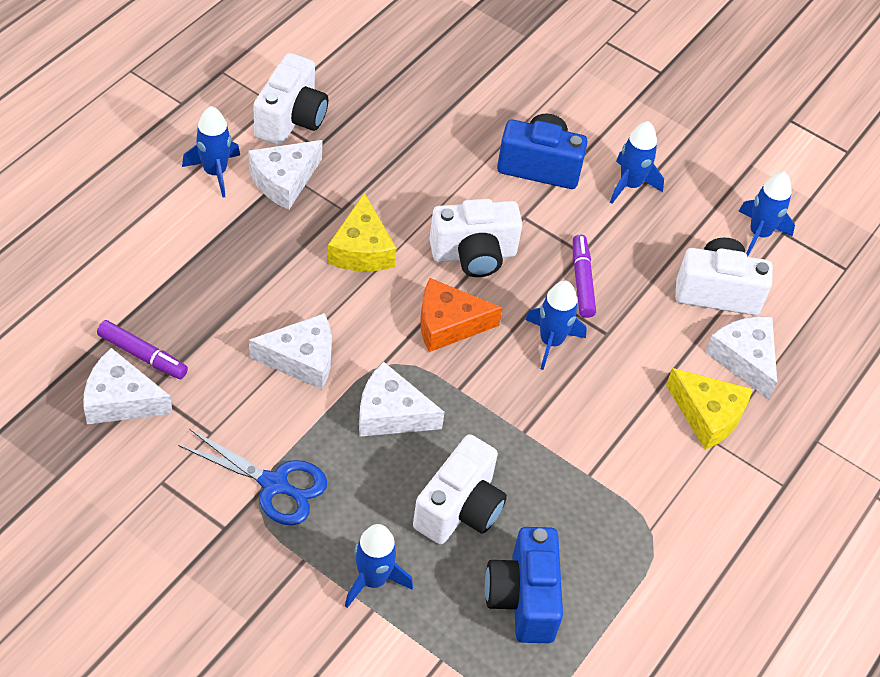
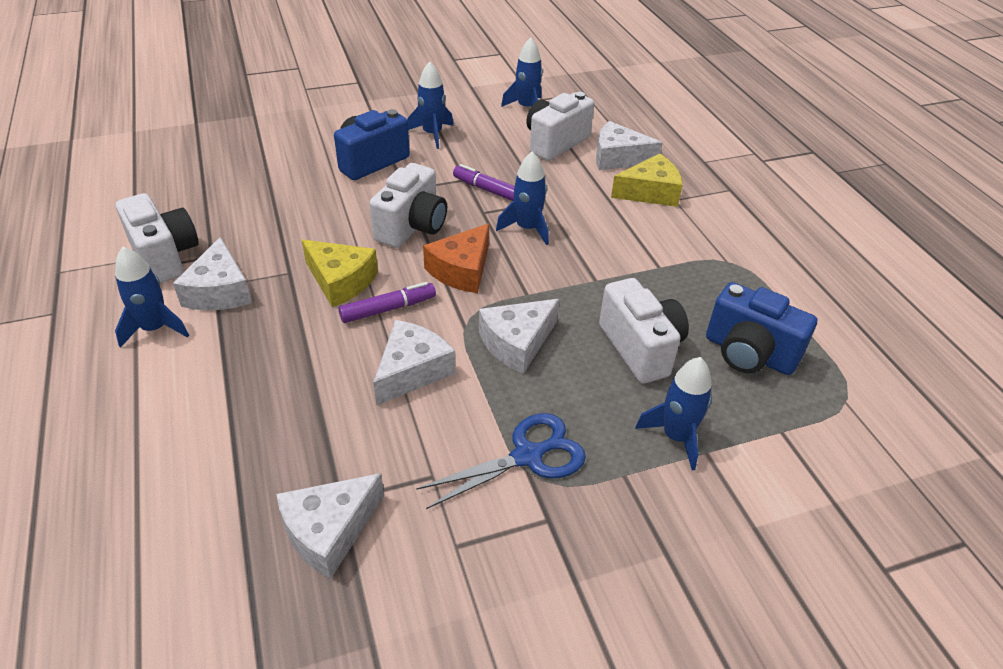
camera: 50 degrees left, 10 degrees down
purple marker [97,320,188,379] -> purple marker moved to [339,282,436,323]

